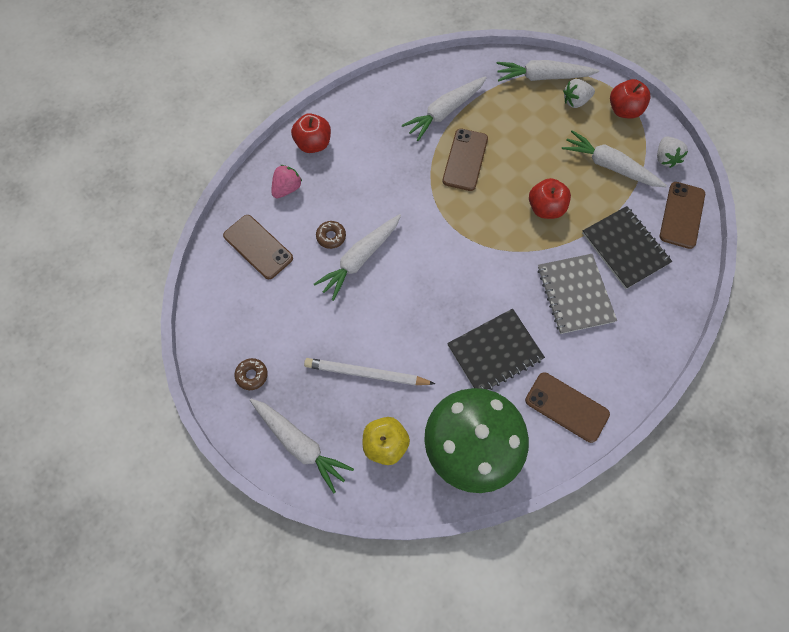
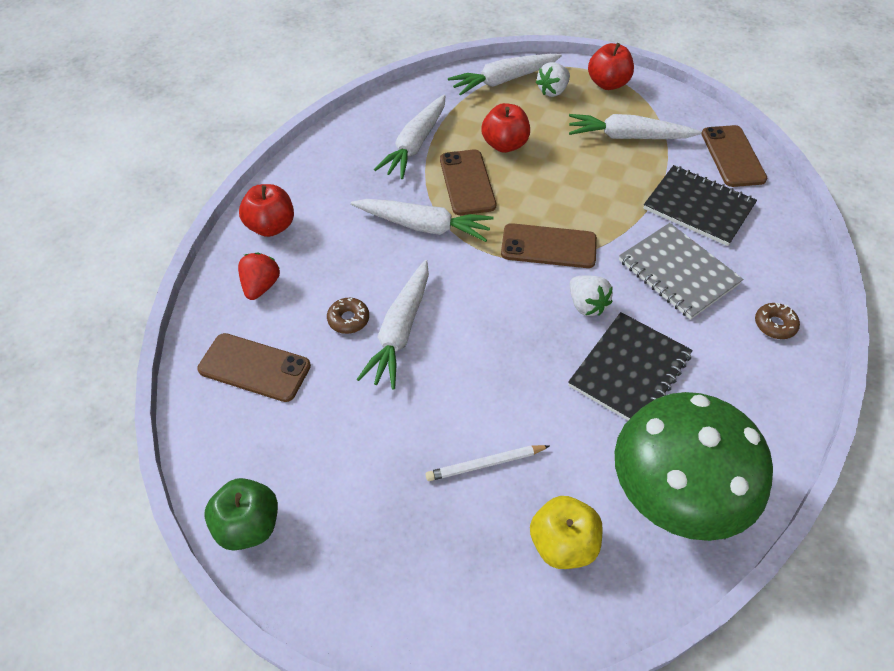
camera: 25 degrees left, 15 degrees down
brown donut [235,358,268,390] -> brown donut moved to [755,303,800,339]
white carrot [250,399,354,493] -> white carrot moved to [351,199,494,242]
pink strawberry [271,165,302,198] -> red strawberry [238,252,280,300]
white pencil [304,358,435,386] -> white pencil [426,445,549,481], size x0.66
brown phone [525,372,610,443] -> brown phone moved to [501,223,597,268]
red apple [529,178,571,219] -> red apple moved to [481,103,530,153]
white strawberry [657,137,688,168] -> white strawberry moved to [570,276,613,316]
none -> green apple [204,478,278,551]

